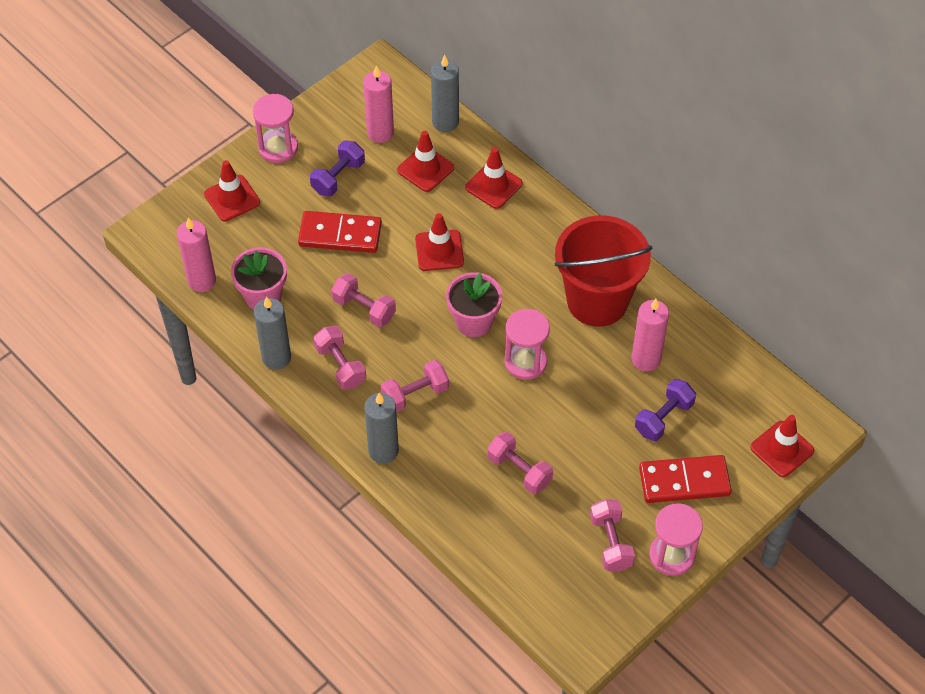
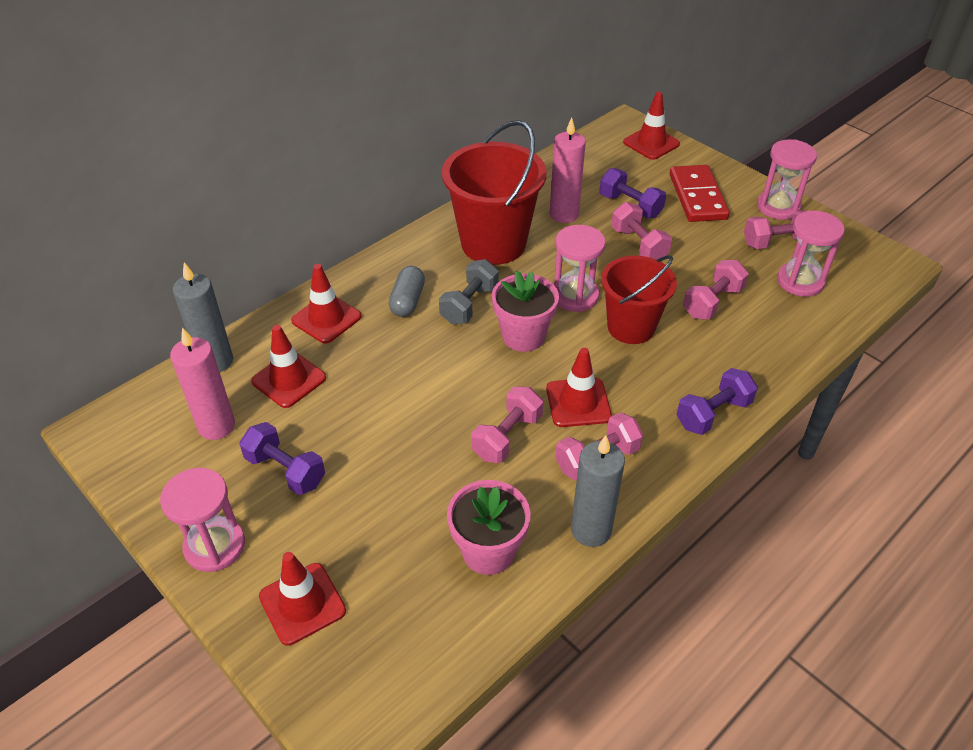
camera: 90 degrees left, 10 degrees down
pink candle [177,217,216,292] -> none
red domino [298,211,382,253] -> none
grey candle [364,393,399,464] -> purple dumbbell [676,368,758,435]
pink dumbbell [381,360,449,413] -> pink dumbbell moved to [611,202,672,260]
red traffic cone [415,213,464,271] -> red traffic cone moved to [546,348,612,427]
none -> grey capsule [389,266,425,317]
none -> grey dumbbell [439,259,499,324]
none -> red bucket [601,255,677,344]
none -> pink hourglass [777,211,845,297]

